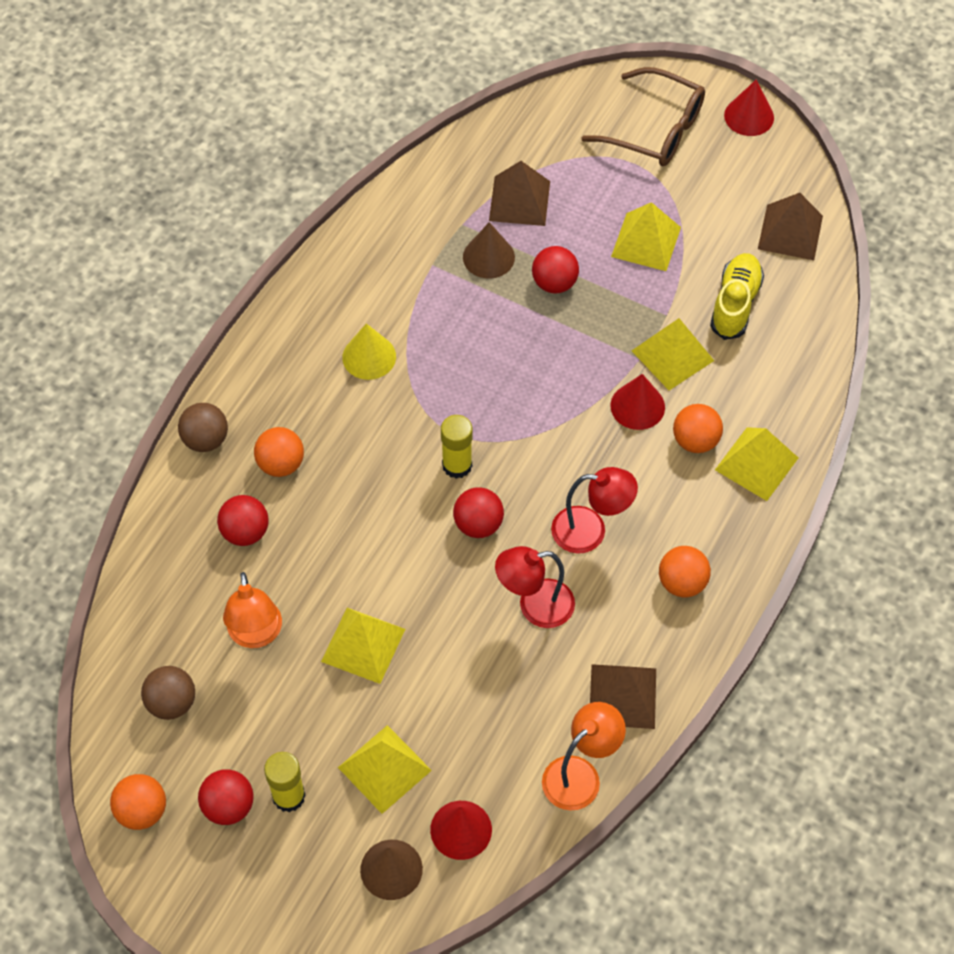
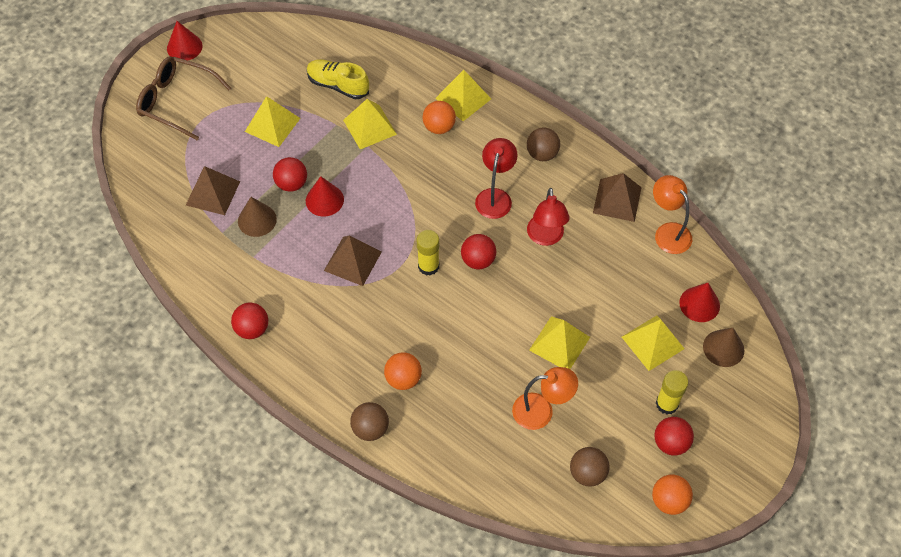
camera: 80 degrees left, 0 degrees up
red ball [217,495,269,546] -> red ball moved to [231,303,268,339]
yellow cone [342,323,396,380] -> none
brown glasses [581,67,705,166] -> brown glasses turned 105 degrees counterclockwise [136,56,231,140]
red cone [610,374,665,430] -> red cone moved to [306,176,344,217]
orange ball [659,546,711,597] -> brown ball [527,128,560,161]
brown pyramid [758,193,823,260] -> brown pyramid moved to [324,236,382,286]

